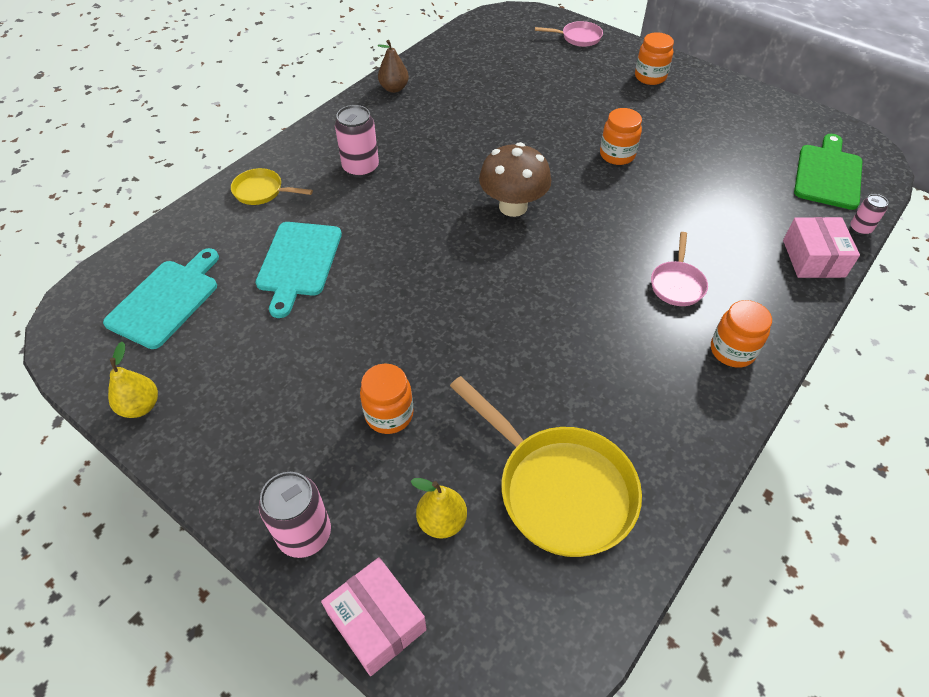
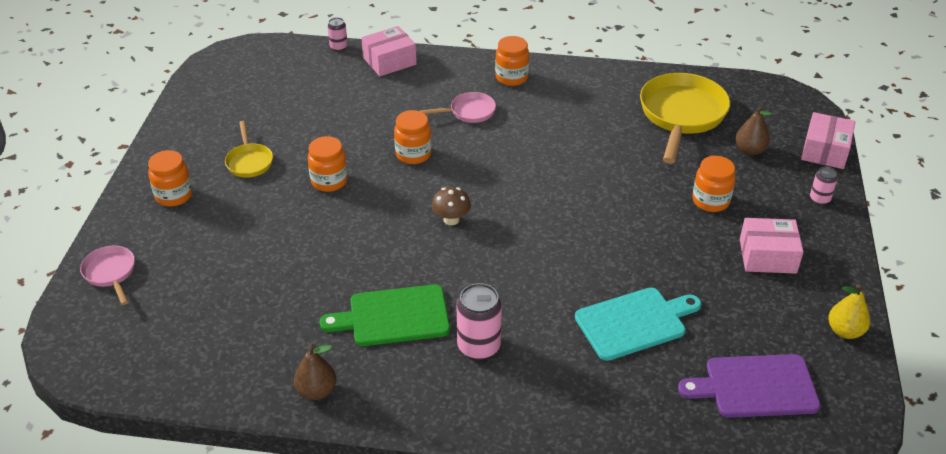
camera: 120 degrees left, 10 degrees down
turquoise cutting board [103,248,219,349] -> purple cutting board [678,354,821,418]
yellow pan [231,168,313,205] -> yellow pan moved to [225,121,273,178]
pink can [259,472,331,558] -> pink can [810,167,838,205], size x0.56
yellow pear [411,478,467,539] -> brown pear [735,106,772,155]
brown mushroom [479,142,551,217] -> brown mushroom [432,187,471,225], size x0.56
green cutting board [794,134,862,210] -> green cutting board moved to [320,284,450,346]
none -> orange jar [394,110,432,164]
none -> pink box [740,218,804,274]

